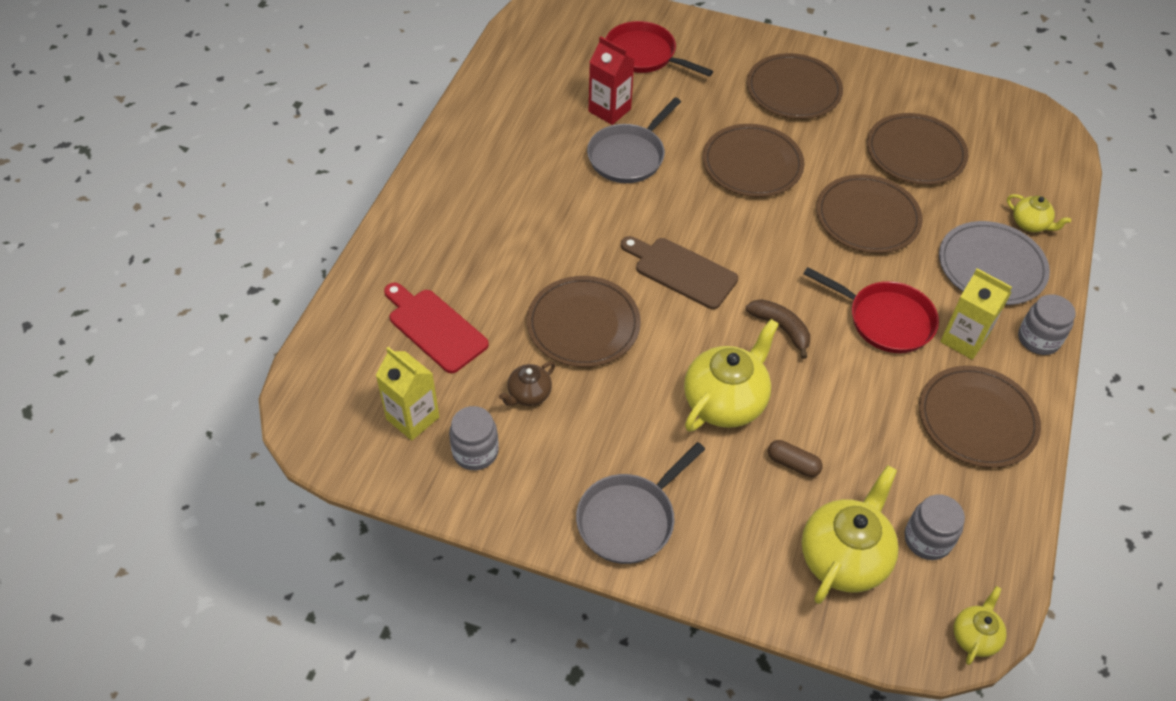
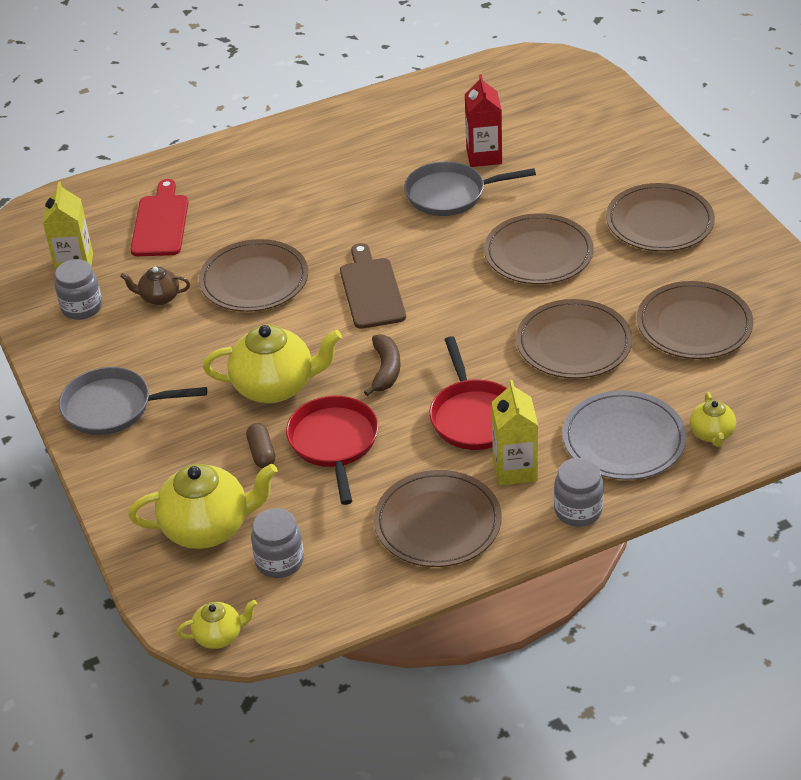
camera: 50 degrees right, 10 degrees down
red pan [605,21,713,77] -> red pan moved to [286,396,379,505]

